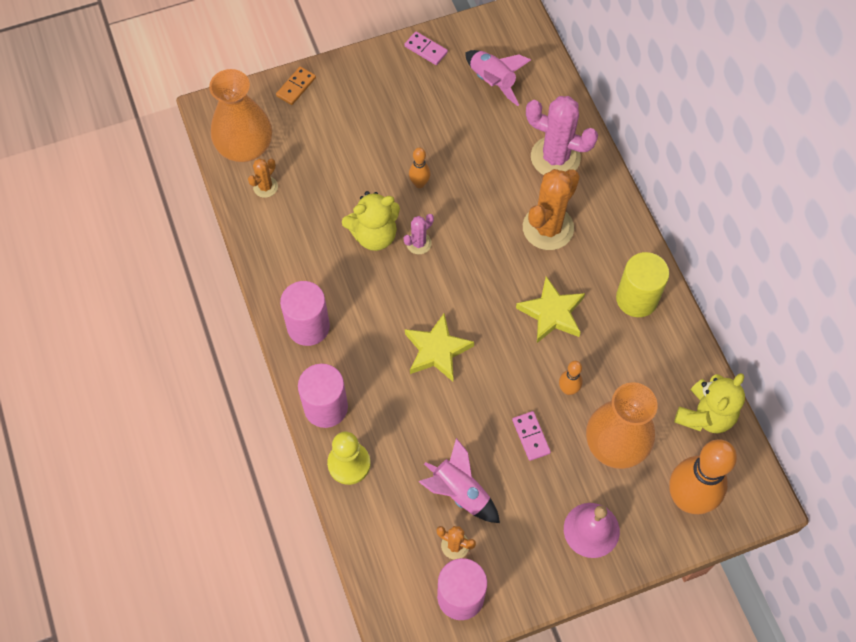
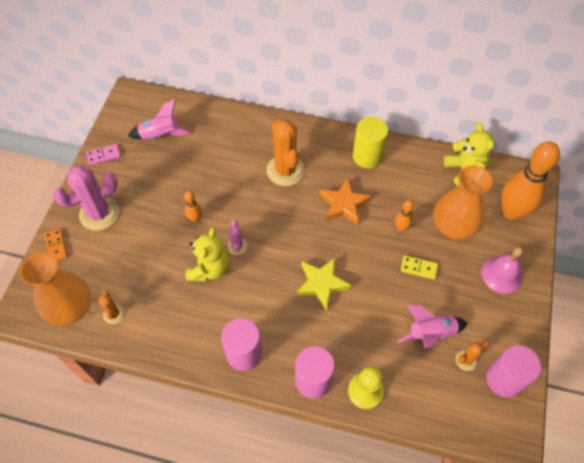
camera: 55 degrees left, 5 degrees down
pink domino [512,411,551,461] -> yellow domino [401,255,438,280]
yellow star [516,276,585,343] -> orange star [320,177,371,225]
pink cactus [526,96,598,175] -> pink cactus moved to [52,165,119,231]

